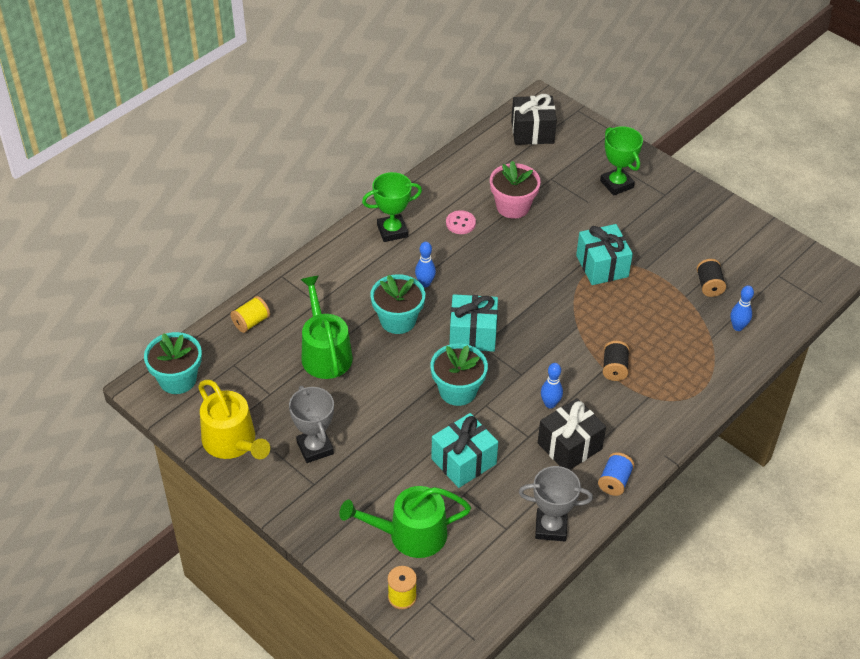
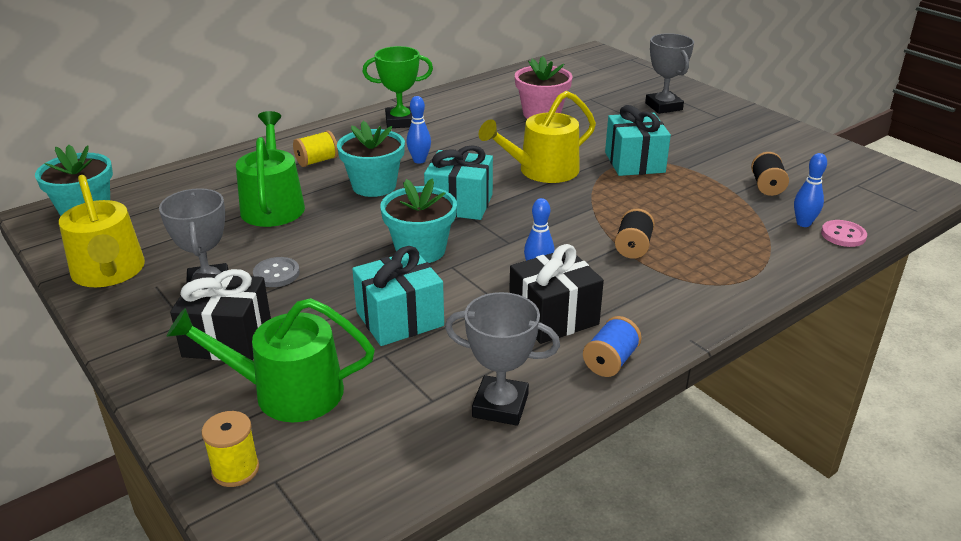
camera: 10 degrees right, 15 degrees down
yellow spool [230,296,270,333] -> yellow spool moved to [293,130,338,167]
pink button [446,210,476,234] -> pink button moved to [821,220,867,247]
black gift [511,94,557,145] -> black gift moved to [170,269,271,360]
green trophy [600,126,643,196] -> grey trophy [645,33,694,114]
none -> grey button [253,257,300,287]
none -> yellow watering can [478,91,596,183]

